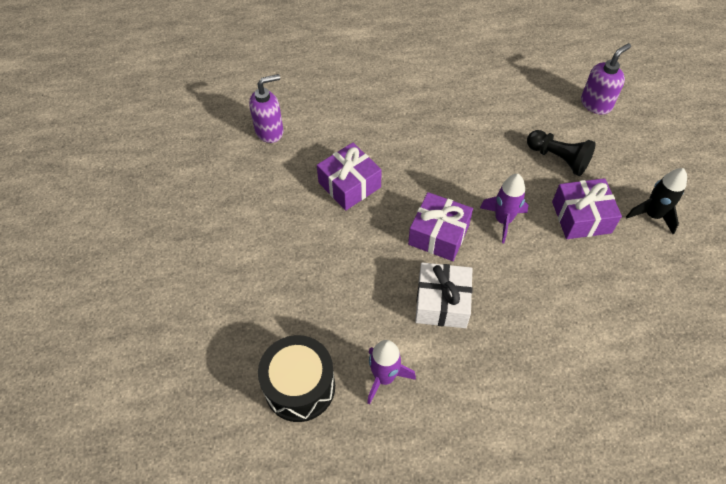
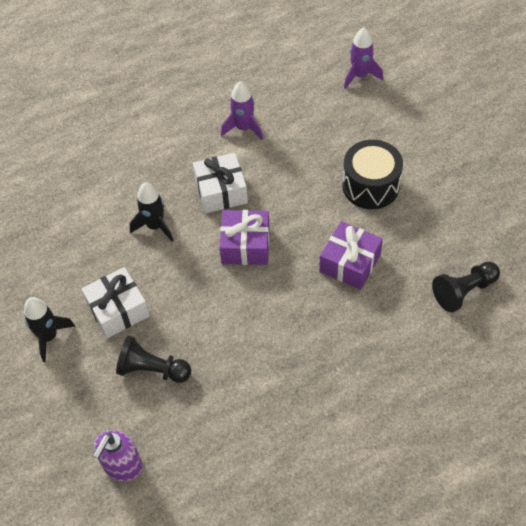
camera: 160 degrees right, 0 degrees up
purple soap dispenser [249,74,284,143] -> black pawn [432,262,500,312]
black drum [258,335,335,422] -> black drum moved to [342,140,403,209]
purple rocket [480,174,529,243] -> purple rocket moved to [344,27,383,89]
purple gift [552,178,622,239] -> white gift [81,267,150,338]
none -> black rocket [130,182,173,242]

